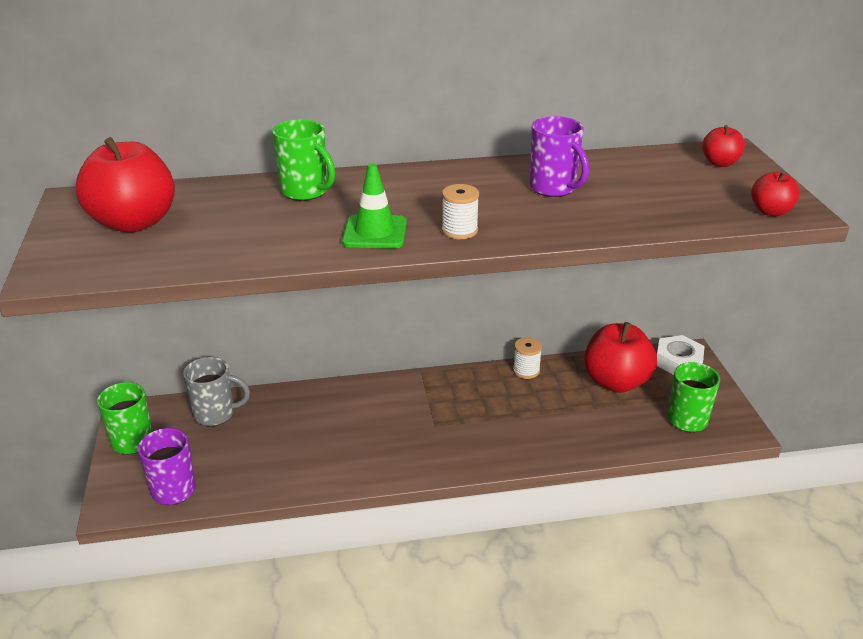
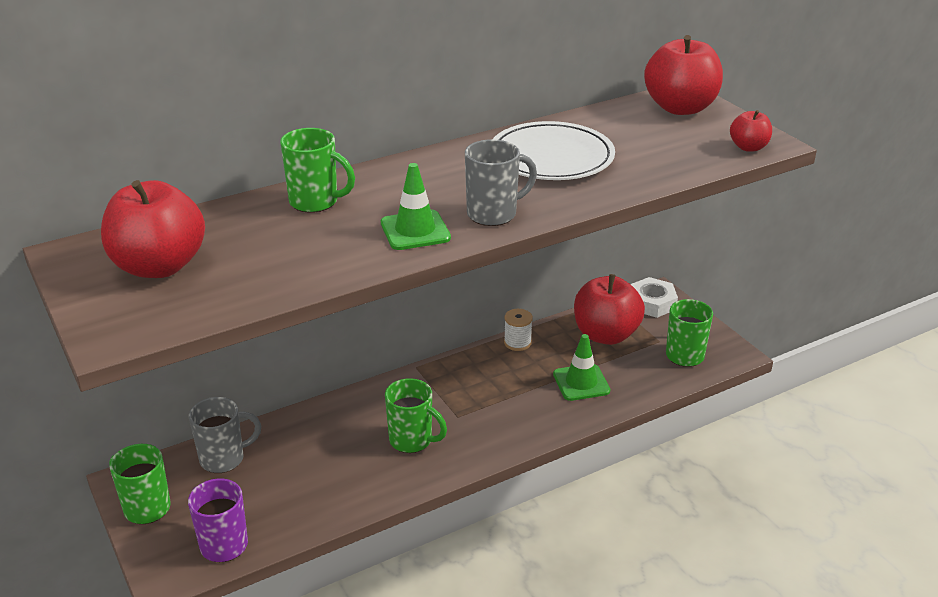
camera: 20 degrees left, 0 degrees up
white spool [442,184,479,239] -> grey mug [465,139,537,226]
purple mug [530,116,589,197] -> white plate [493,121,615,180]
red apple [702,125,745,167] -> red apple [644,35,723,115], size x1.99
none -> green mug [385,378,447,453]
none -> green traffic cone [553,334,610,401]

